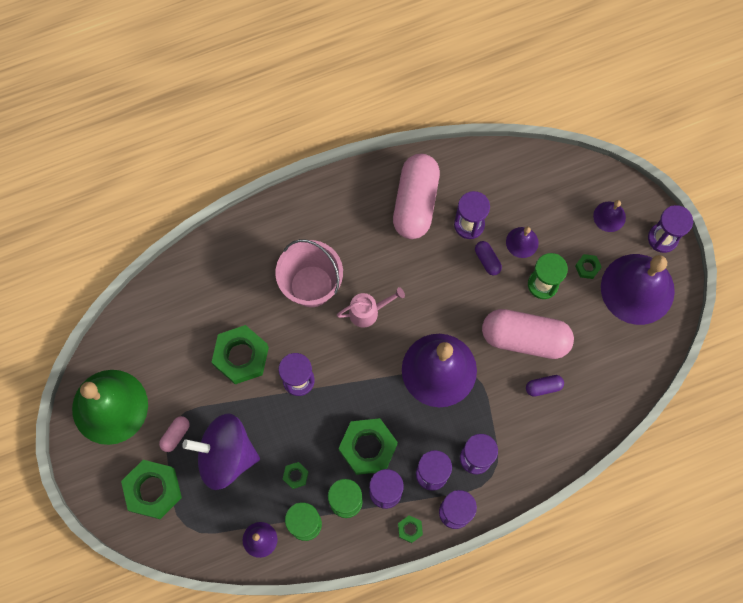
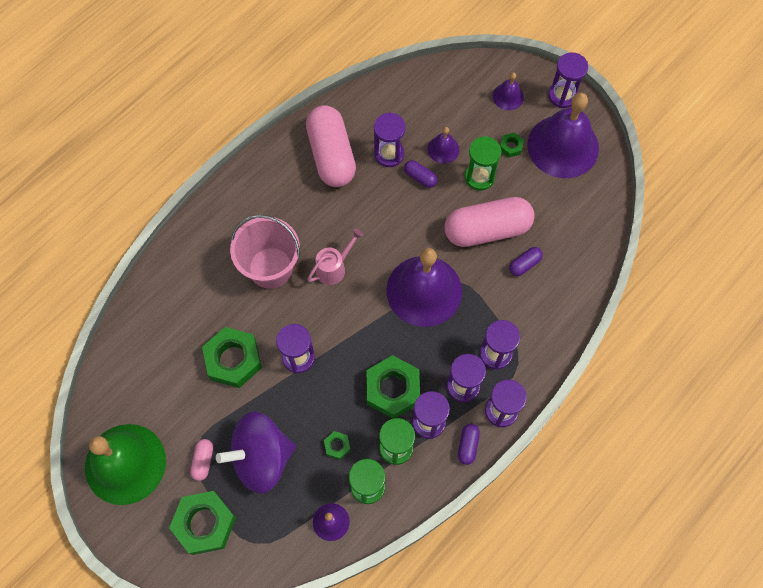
camera: 25 degrees left, 5 degrees down
green nut [398,515,423,543] -> purple capsule [458,424,480,465]

